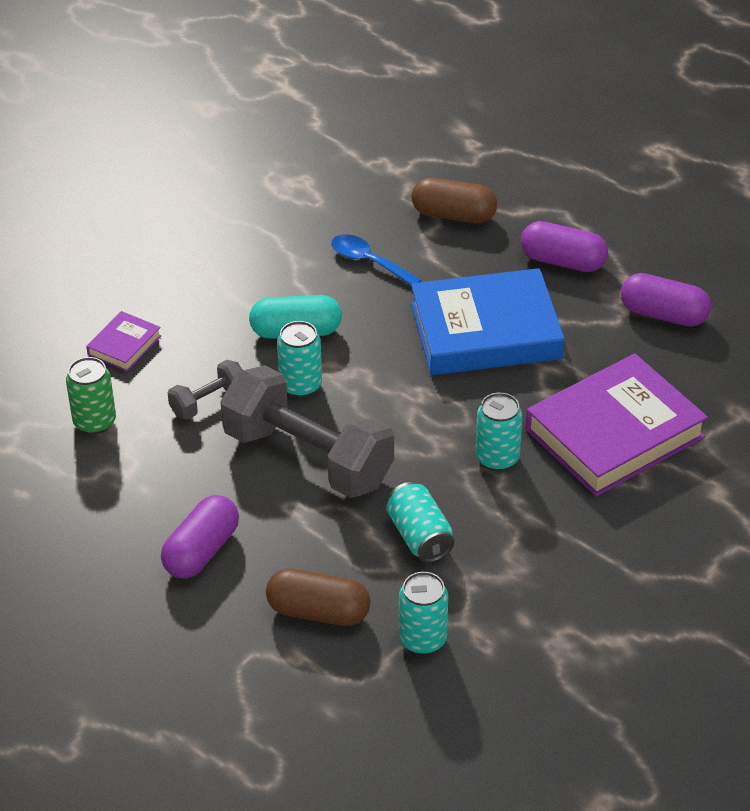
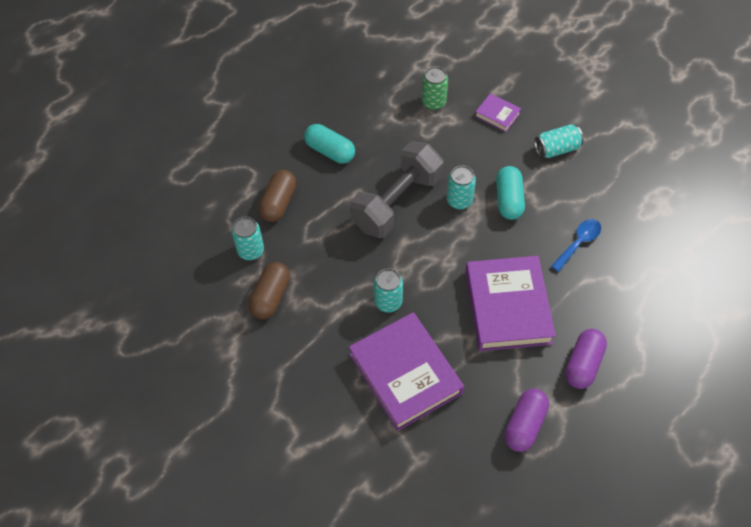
camera: 95 degrees right, 15 degrees up
purple capsule [161,495,239,578] -> turquoise capsule [304,124,355,164]
grey dumbbell [168,360,243,420] -> none
turquoise can [387,482,454,562] -> turquoise can moved to [534,124,584,158]
brown capsule [411,177,497,224] -> brown capsule moved to [249,262,290,319]
blue book [411,268,565,375] -> purple book [465,256,556,351]

